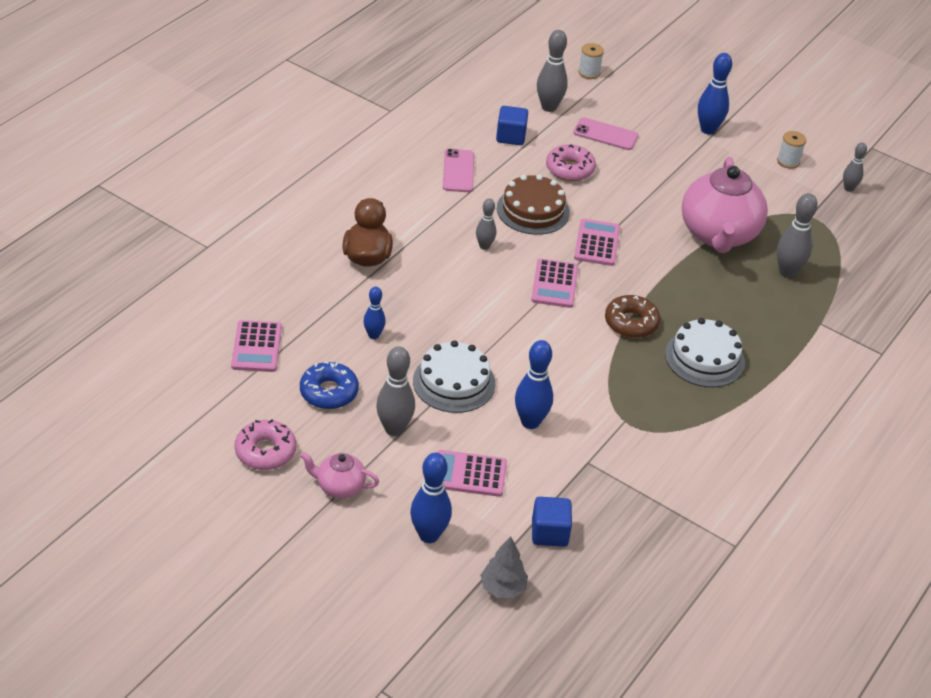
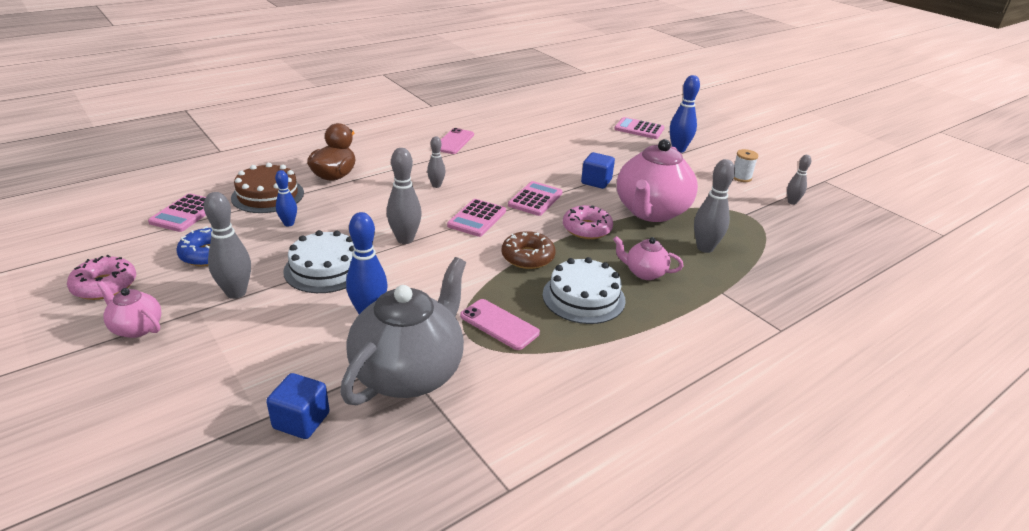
camera: 20 degrees right, 10 degrees down
blue bowling pin [410,453,452,543] -> none
pink calculator [437,450,507,497] -> pink calculator moved to [614,117,664,139]
grey tree [480,536,528,598] -> none
blue cube [496,106,528,145] -> blue cube moved to [581,152,615,189]
brown cake [497,174,570,235] -> brown cake moved to [231,163,304,213]
grey bowling pin [537,30,568,112] -> grey bowling pin moved to [387,148,422,244]
pink donut [546,144,596,181] -> pink donut moved to [563,205,613,239]
pink phone [573,117,638,150] -> pink phone moved to [460,299,540,350]
white spool [579,43,604,79] -> none
none -> grey teapot [340,257,466,405]
none -> pink teapot [613,236,683,280]

